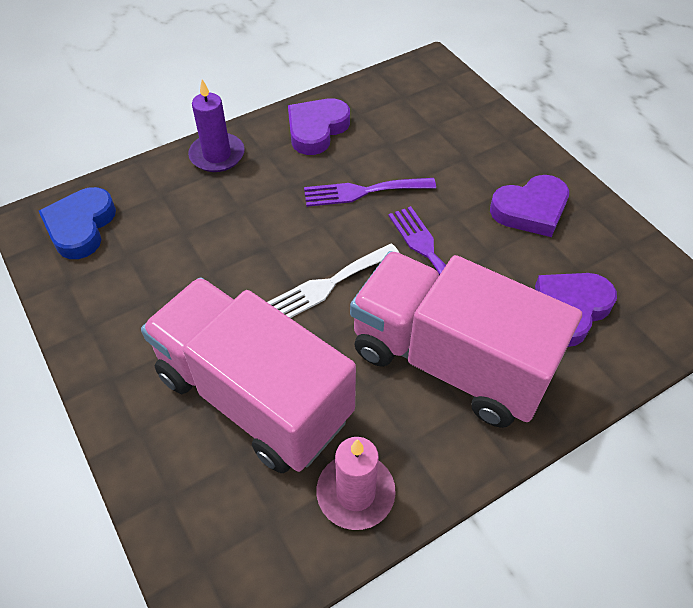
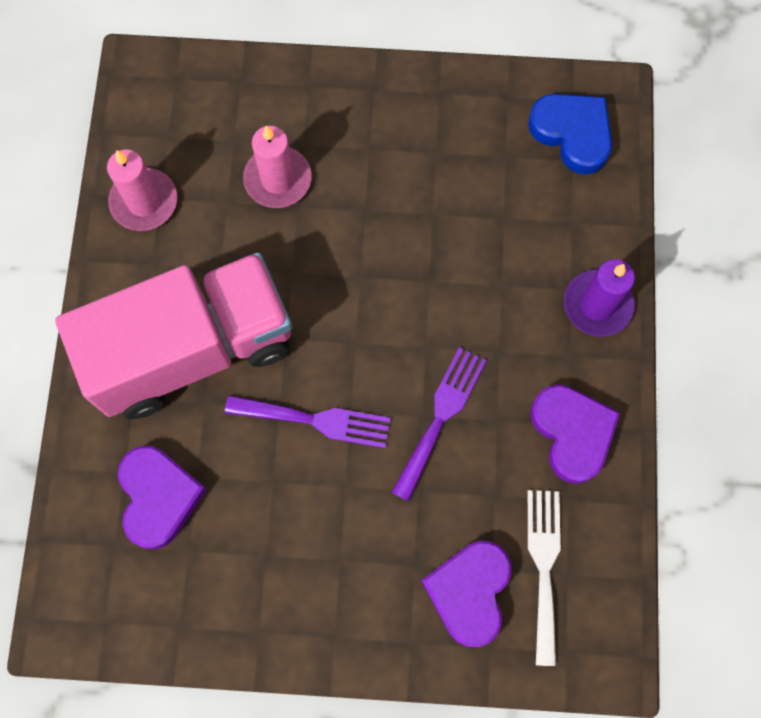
camera: 125 degrees right, 20 degrees up
pink truck [141,277,356,473] -> pink candle [243,126,312,208]
white fork [267,243,399,318] -> white fork moved to [528,490,561,666]
purple heart [490,175,569,237] -> purple heart moved to [421,541,511,647]

